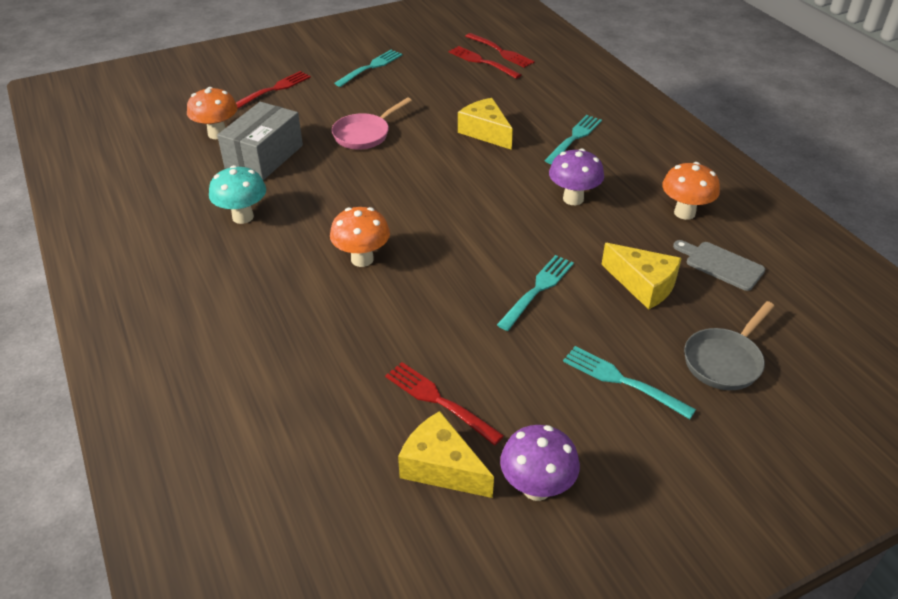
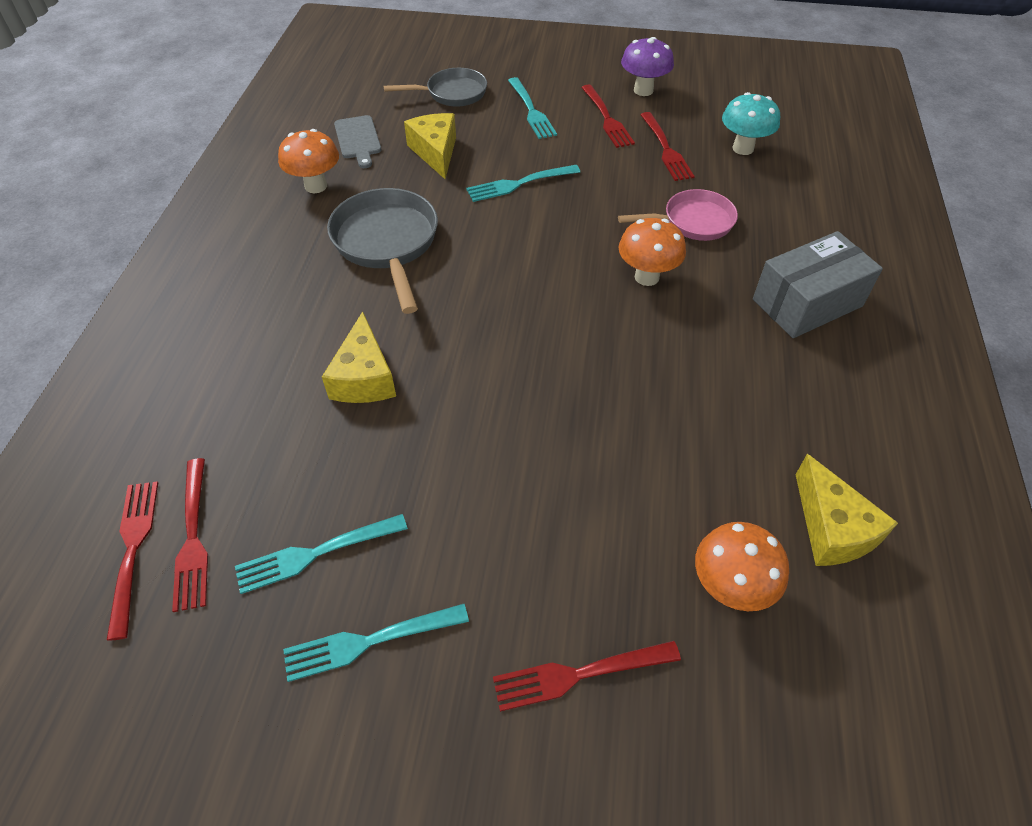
camera: 145 degrees left, 10 degrees up
turquoise mushroom [209,165,266,224] -> turquoise mushroom moved to [722,92,780,155]
grey box [217,102,303,180] -> grey box moved to [753,231,883,338]
pink pan [331,98,412,150] -> pink pan moved to [618,189,738,241]
yellow cheese [398,411,494,498] -> yellow cheese moved to [796,454,898,566]
turquoise fork [544,115,602,164] -> turquoise fork moved to [235,514,408,594]
purple mushroom [549,148,604,205] -> grey pan [327,188,438,314]
none -> red fork [581,85,635,148]

